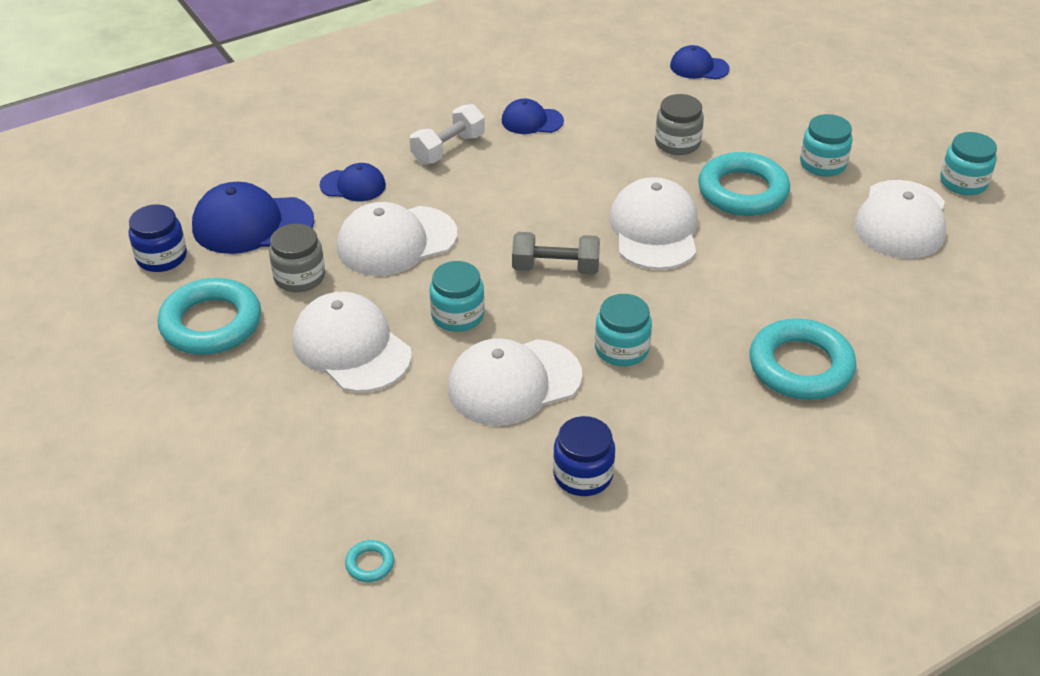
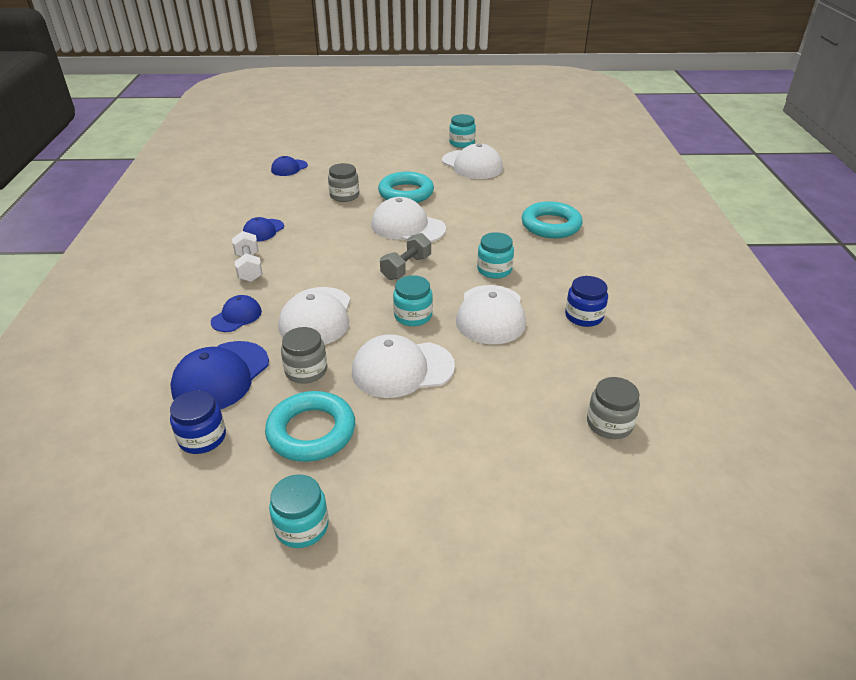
camera: 60 degrees left, 5 degrees down
turquoise ring [345,540,394,582] -> grey jar [587,377,640,439]
turquoise jar [800,114,853,177] -> turquoise jar moved to [269,474,329,548]

